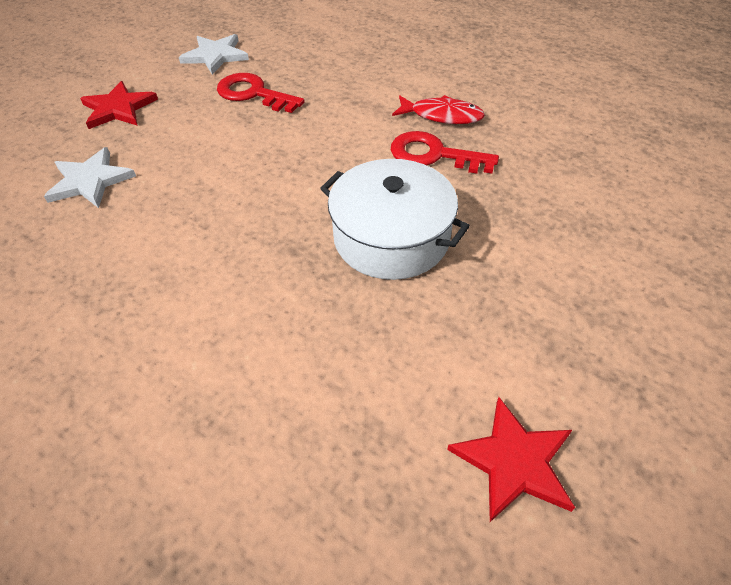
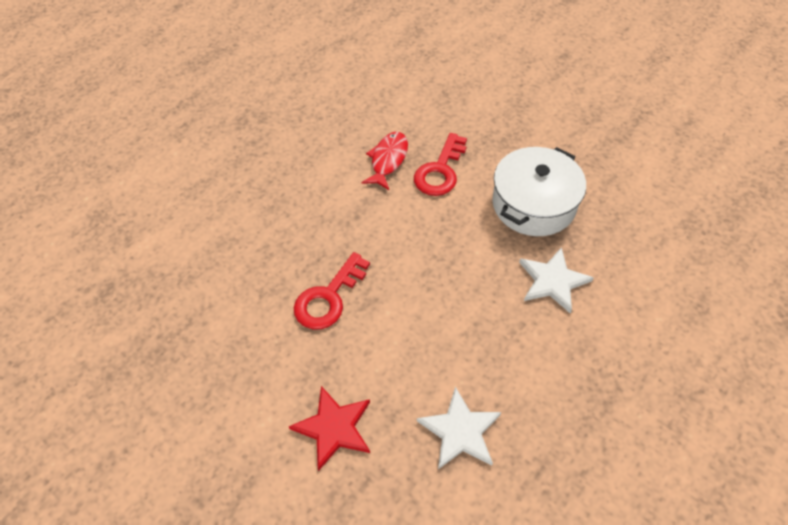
camera: 85 degrees left, 5 degrees up
white star [179,34,249,75] -> white star moved to [519,247,594,313]
red star [447,397,575,522] -> none

